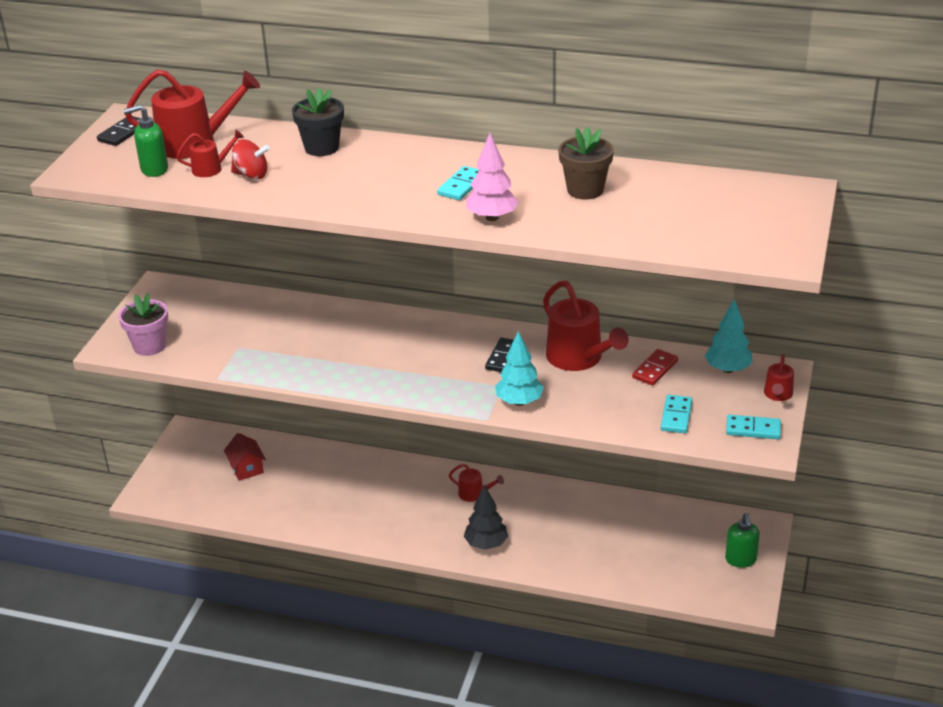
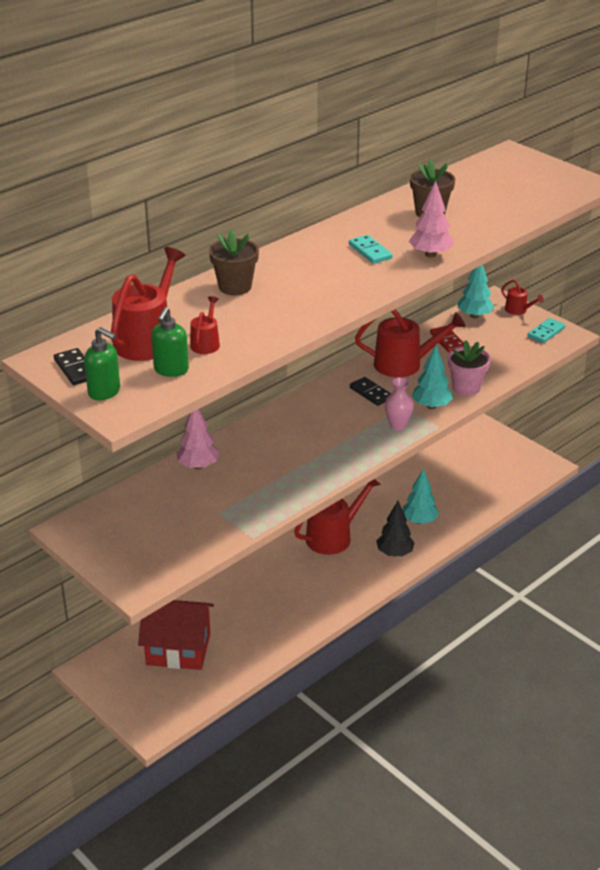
camera: 60 degrees left, 0 degrees up
pink flower pot [118,293,168,356] -> pink flower pot moved to [448,340,491,396]
red house [224,433,266,481] -> red house [138,600,214,670], size x1.92
red spinning top [231,139,270,180] -> none
black flower pot [292,88,344,156] -> brown flower pot [209,230,259,295]
red watering can [449,464,504,502] -> red watering can [294,479,381,555], size x2.01
turquoise domino [661,395,692,433] -> none
green soap dispenser [725,513,760,568] -> green soap dispenser moved to [84,327,120,401]
none -> pink tree [176,409,219,469]
none -> pink vase [385,377,414,431]
none -> turquoise tree [403,468,439,524]

